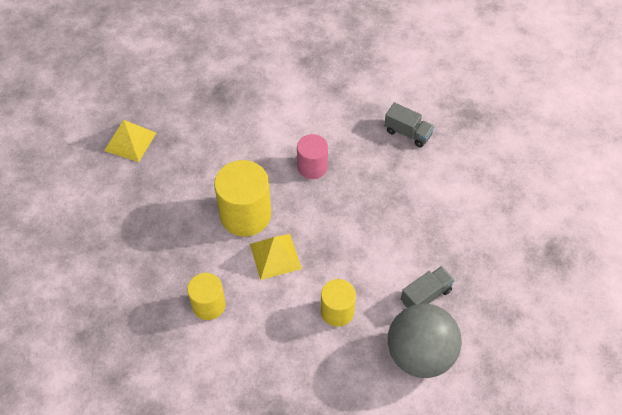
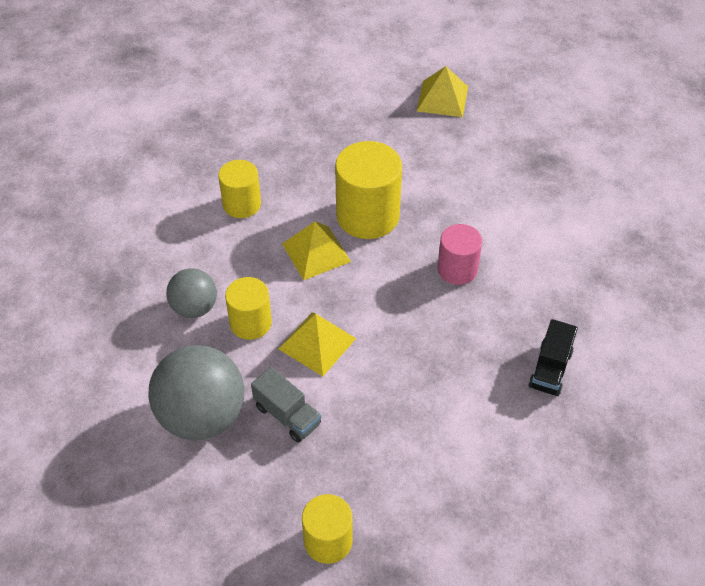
camera: 80 degrees right, 5 degrees down
grey truck [384,102,435,147] -> black truck [528,319,578,396]
none -> grey ball [166,268,217,318]
none -> yellow pyramid [279,312,356,376]
none -> yellow cylinder [302,494,353,564]

